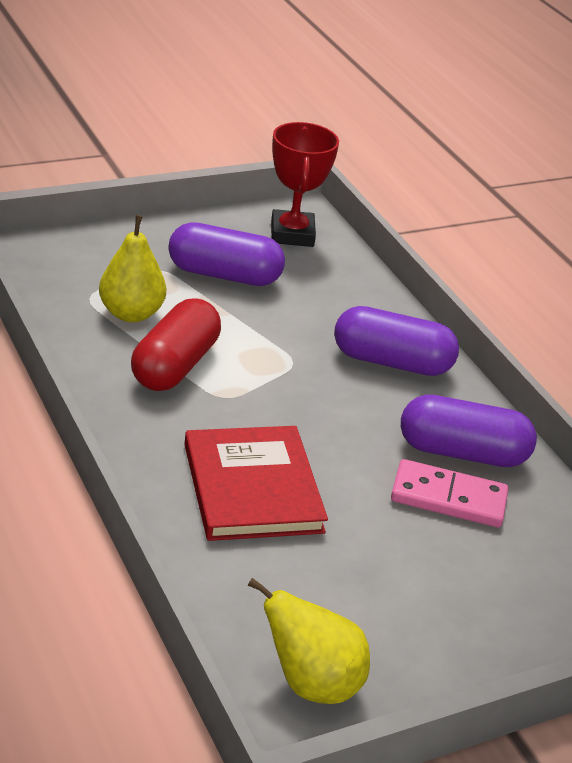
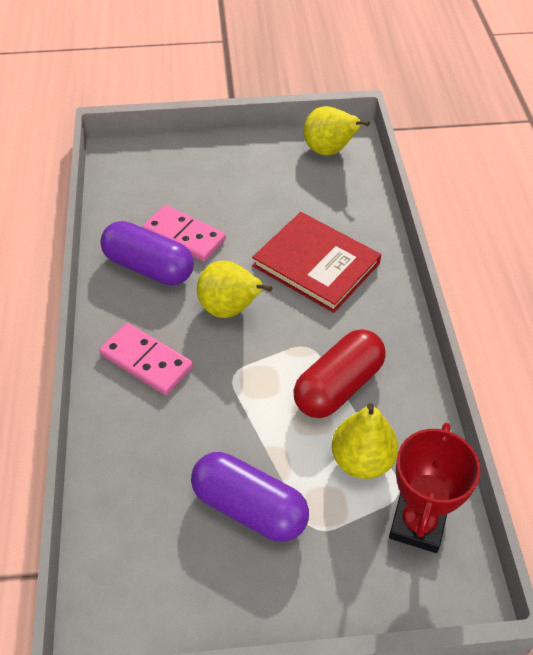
camera: 155 degrees left, 15 degrees up
red book [184,426,328,541] -> red book turned 60 degrees counterclockwise [252,212,381,313]
red trophy [271,122,339,247] -> red trophy moved to [389,422,481,553]
purple capsule [334,306,459,376] -> pink domino [100,323,193,395]
none -> yellow pear [197,261,272,318]

